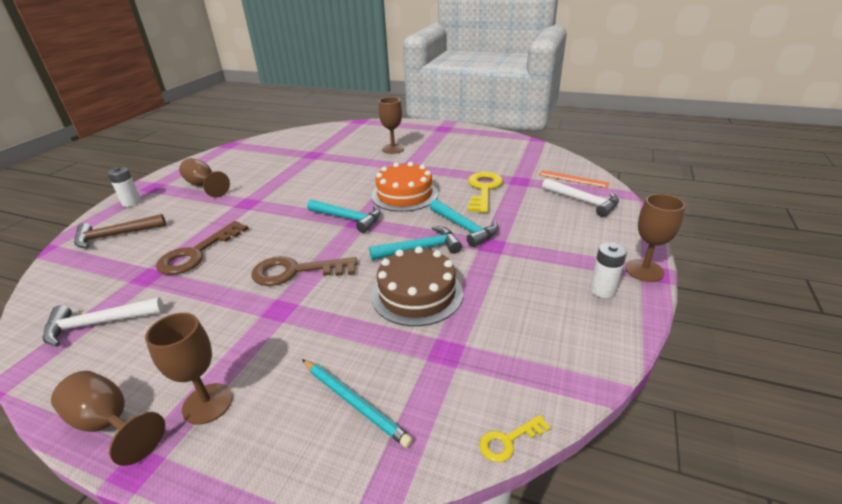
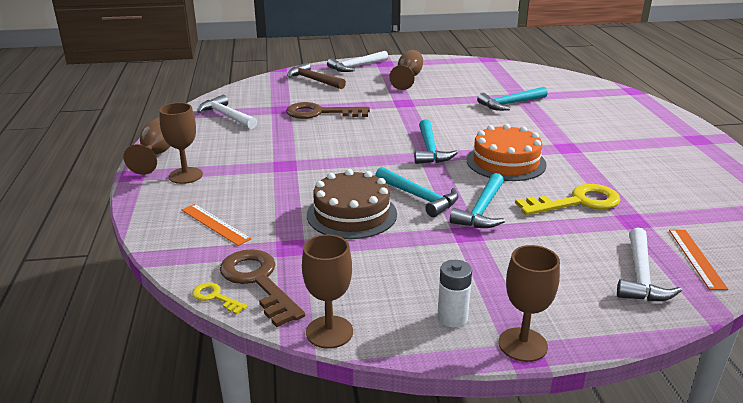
camera: 60 degrees right, 5 degrees down
white battery [107,167,141,207] -> white hammer [327,51,388,72]
brown key [251,256,357,286] -> brown key moved to [220,249,305,327]
turquoise pencil [302,359,413,448] -> orange ruler [182,204,251,246]
brown goblet [379,97,404,154] -> brown goblet moved to [302,234,353,349]
none -> turquoise hammer [477,87,548,111]

